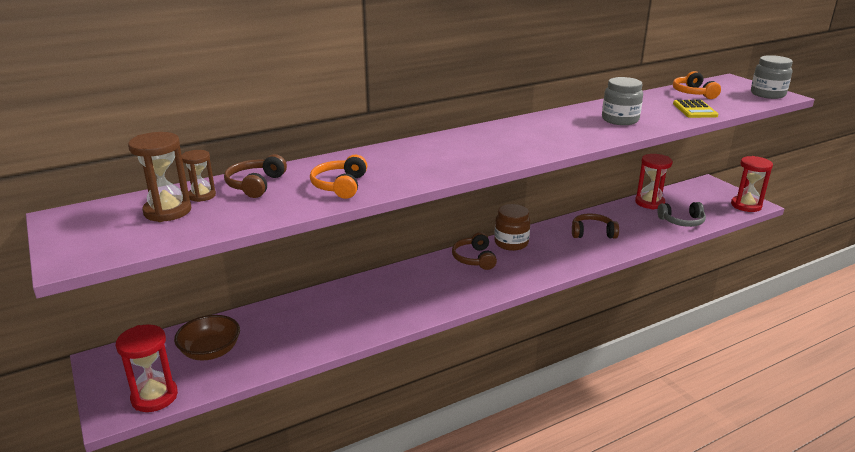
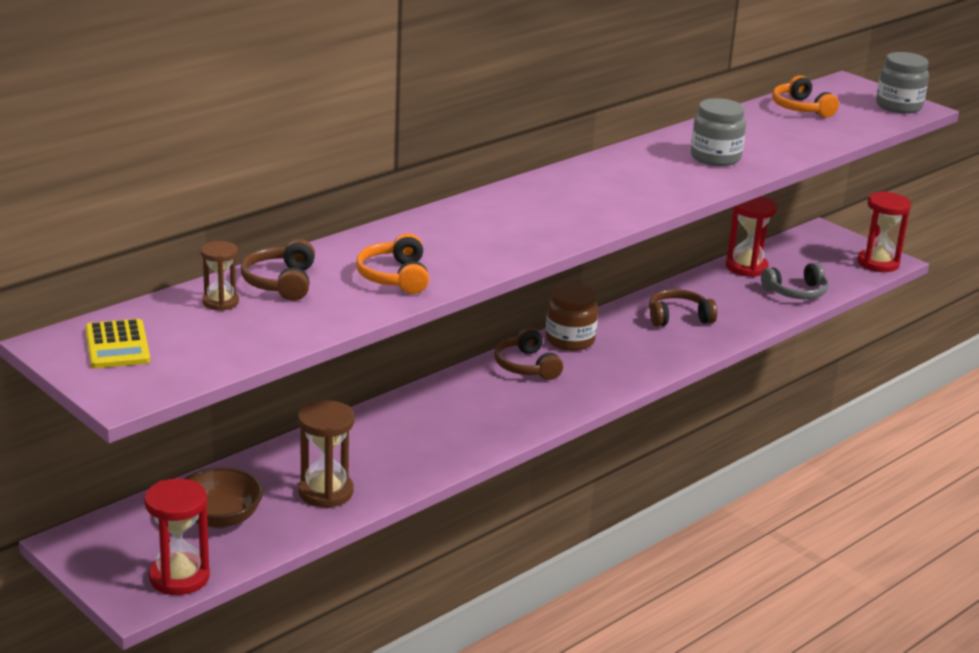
camera: 15 degrees left, 0 degrees up
brown hourglass [128,132,191,222] -> brown hourglass moved to [298,400,354,508]
yellow calculator [673,100,718,118] -> yellow calculator moved to [85,319,150,368]

